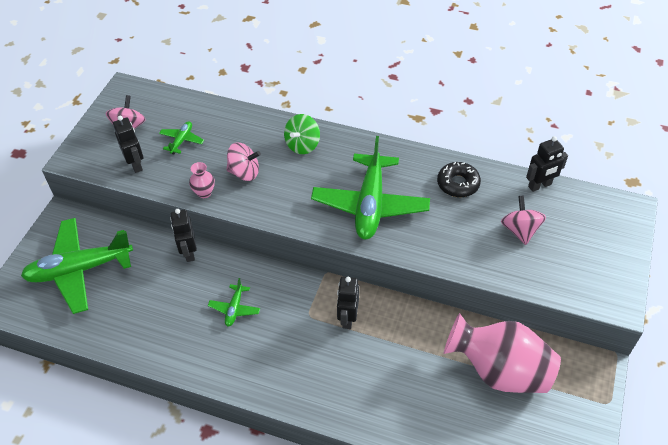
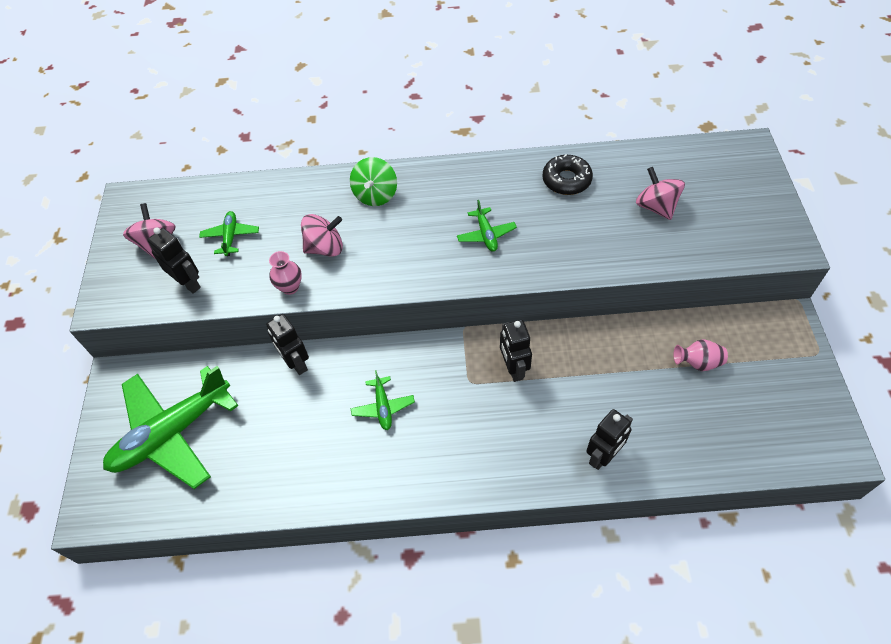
camera: 20 degrees left, 5 degrees up
green plane [311,136,430,240] -> green plane [457,200,517,252], size x0.44
pink vase [444,313,561,393] -> pink vase [673,339,728,371], size x0.41
black robot [526,136,568,192] -> black robot moved to [586,409,633,470]

